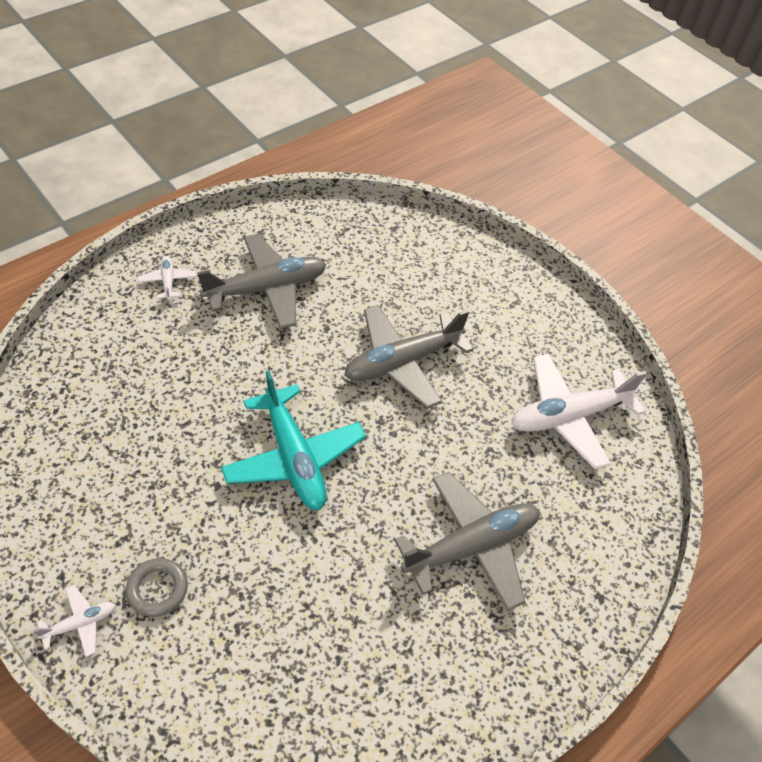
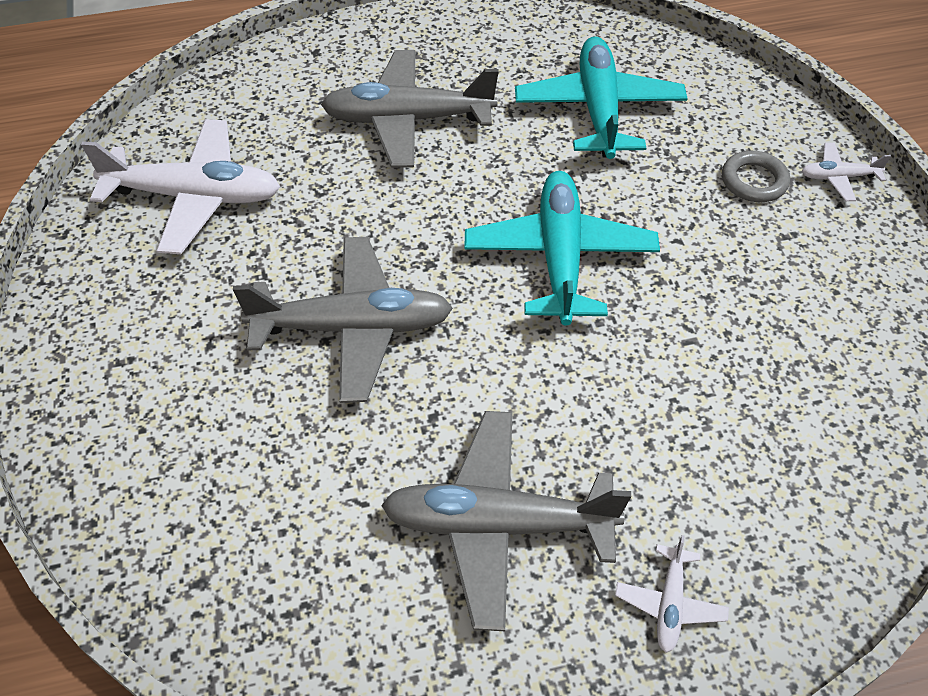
camera: 150 degrees left, 0 degrees up
none -> turquoise plane [515,37,688,159]

